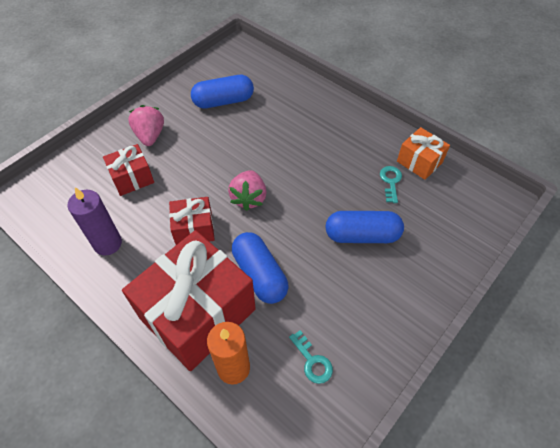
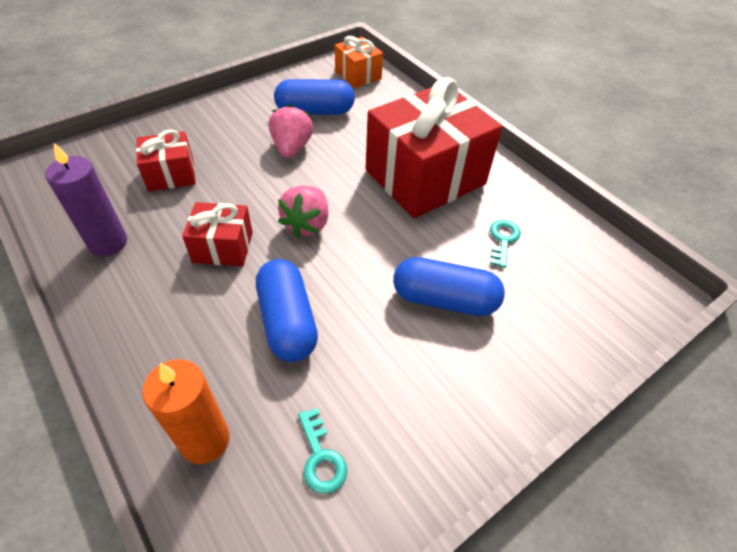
camera: 10 degrees right, 5 degrees down
red gift [122,230,256,371] -> red gift moved to [365,77,503,218]
pink strawberry [128,105,164,146] -> pink strawberry moved to [269,104,313,158]
orange gift [397,127,450,180] -> orange gift moved to [335,36,383,88]

